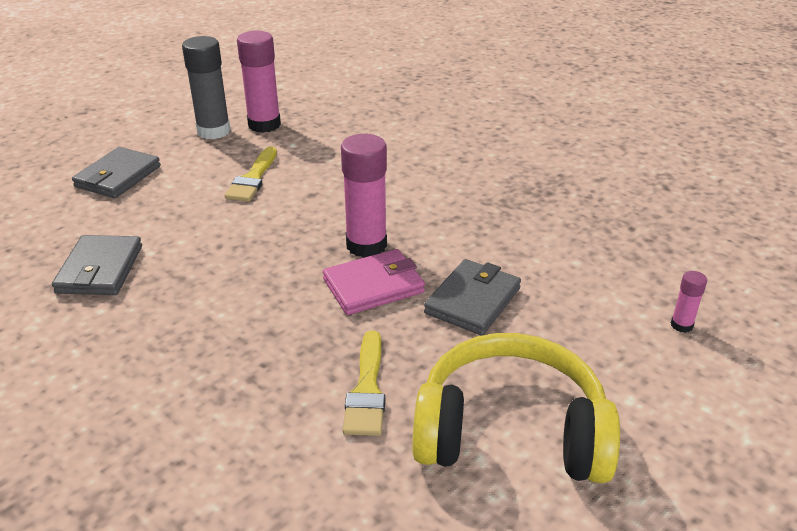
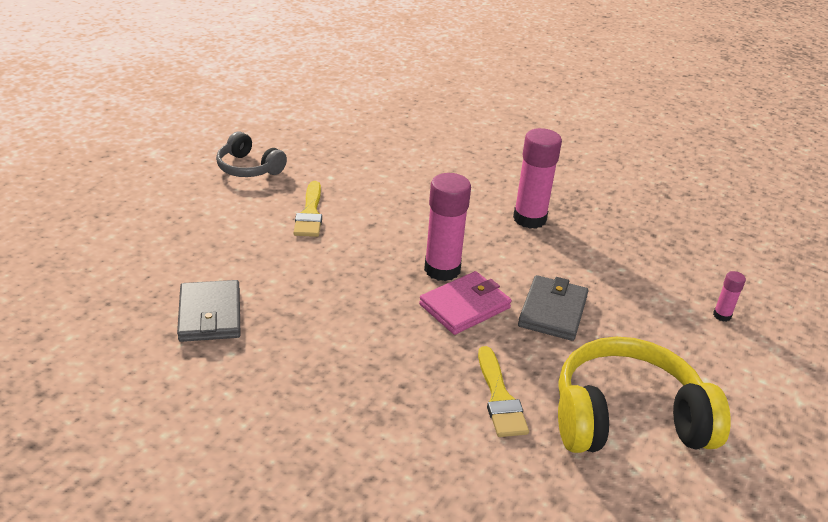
camera: 15 degrees left, 0 degrees up
grey wallet [72,147,161,198] -> none
grey glue stick [182,36,231,139] -> grey headphones [216,131,287,177]
pink glue stick [237,31,281,133] -> pink glue stick moved to [513,128,562,229]

